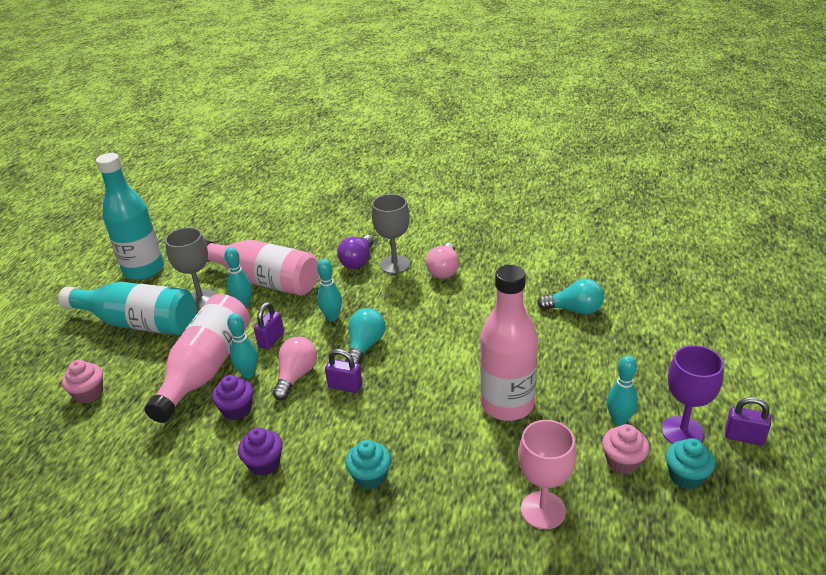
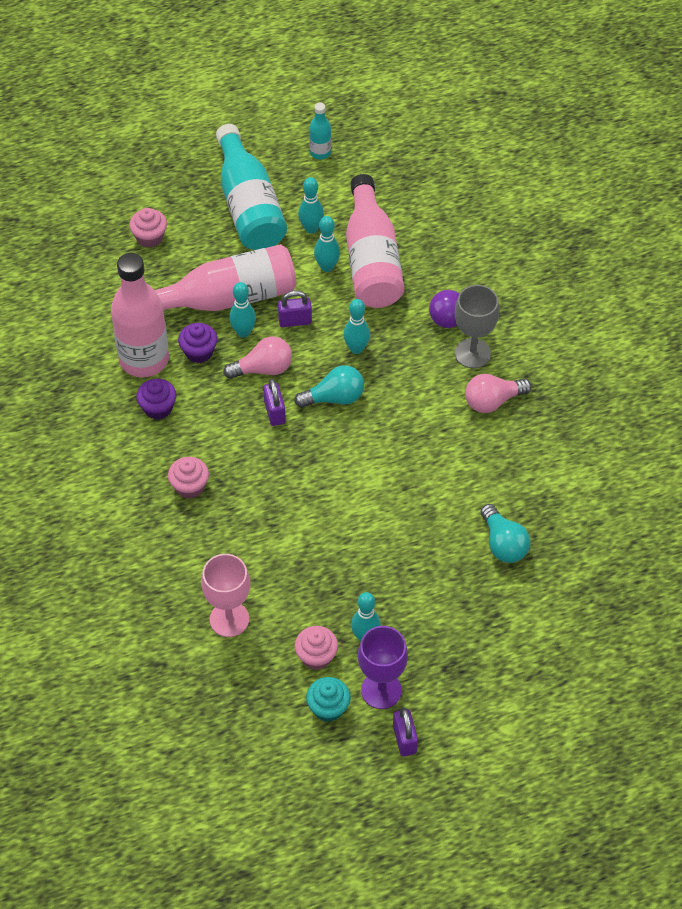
camera: 55 degrees right, 20 degrees up
turquoise bottle [96,153,164,280] -> turquoise bottle [309,103,331,159], size x0.46
grey goblet [165,227,216,309] -> turquoise bowling pin [298,177,324,234]
turquoise cupcake [345,440,391,489] -> pink cupcake [168,457,209,499]
pink bottle [480,265,538,421] -> pink bottle moved to [111,253,169,378]

